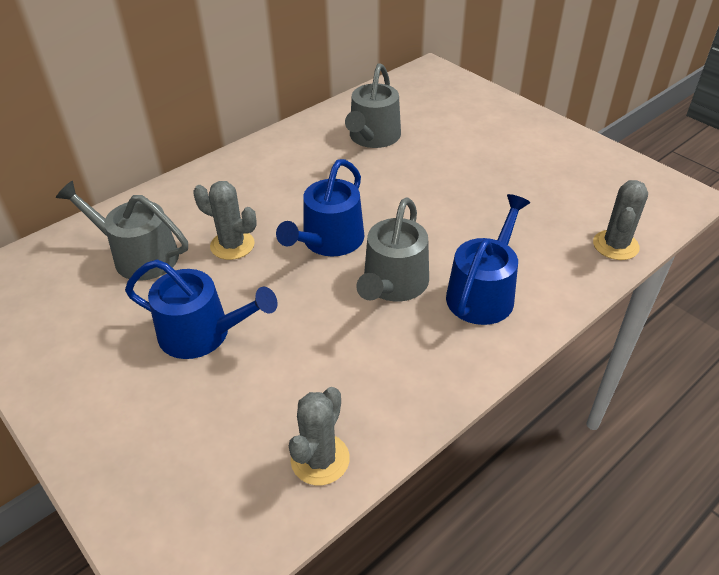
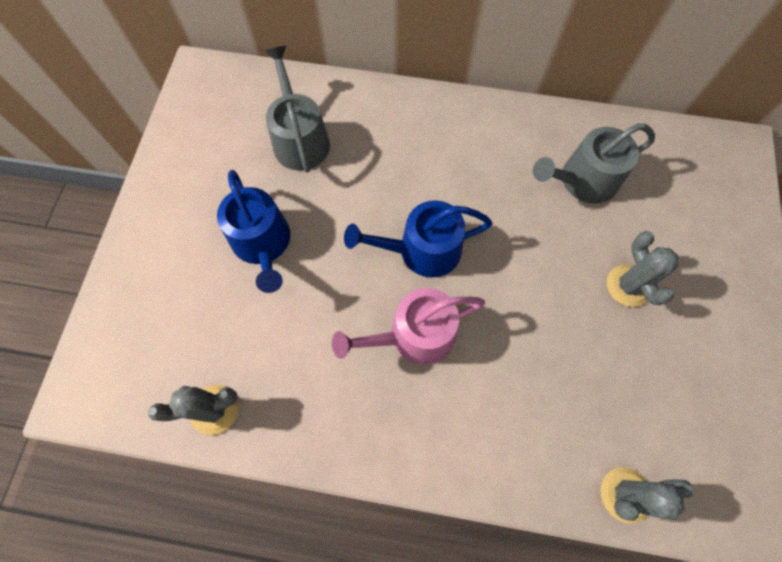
camera: 50 degrees right, 25 degrees up
grey cactus [193,181,257,260] -> grey cactus moved to [607,231,679,307]
grey watering can [356,197,429,302] -> pink watering can [332,288,485,364]
blue watering can [446,194,530,325] -> none

